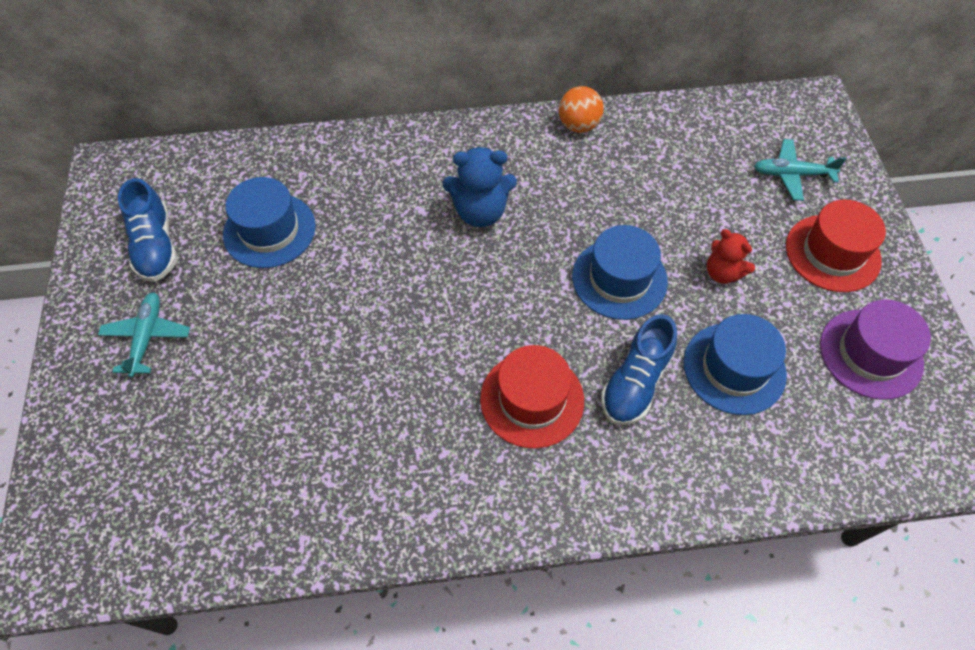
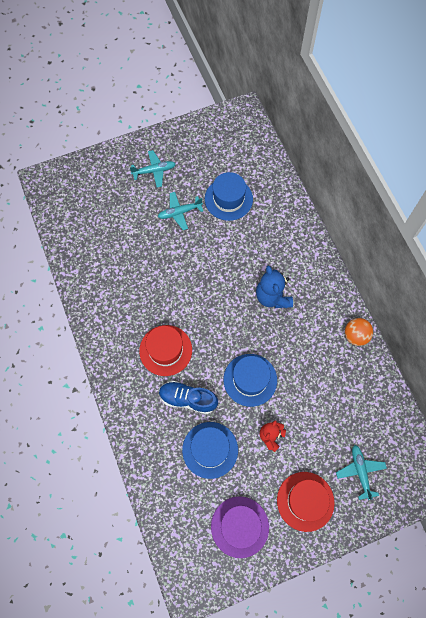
camera: 75 degrees right, 10 degrees up
blue shoe [118,178,177,282] -> none
none -> turquoise plane [158,192,203,230]

